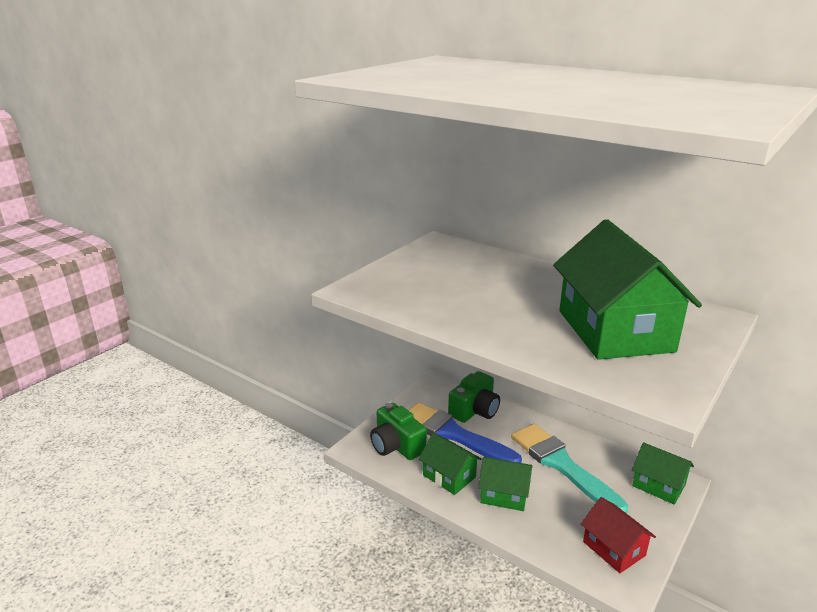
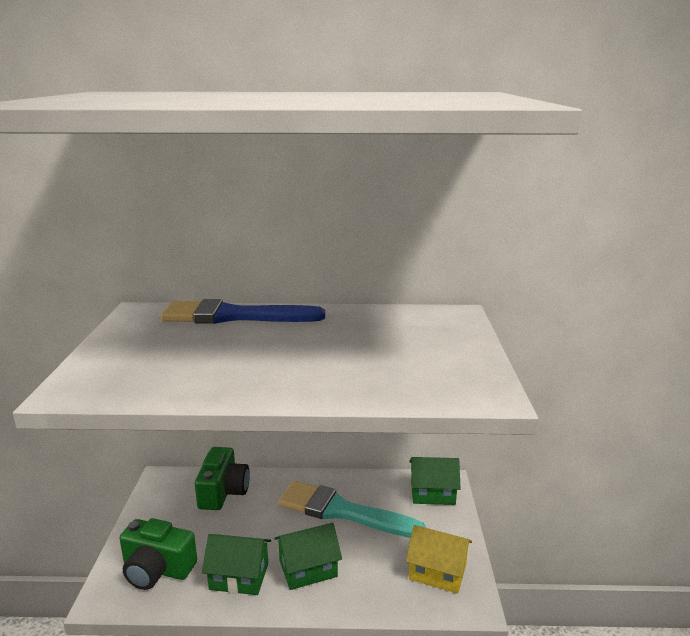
camera: 35 degrees left, 5 degrees down
blue brush [408,402,522,463] -> blue brush moved to [161,299,325,324]
green house [553,219,702,360] -> none
red house [581,497,656,573] -> yellow house [406,525,472,594]

